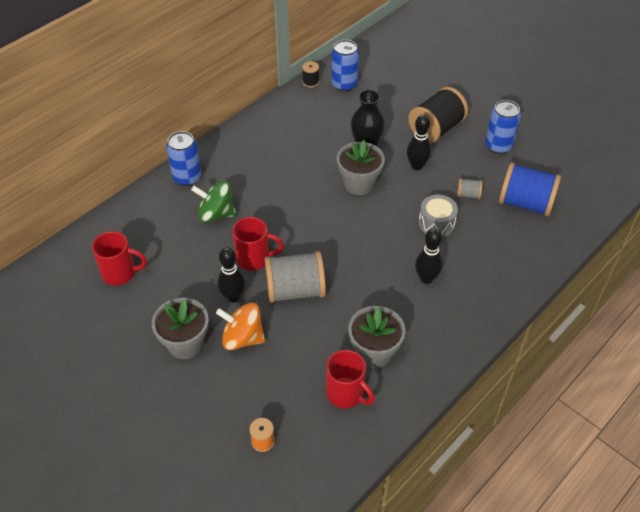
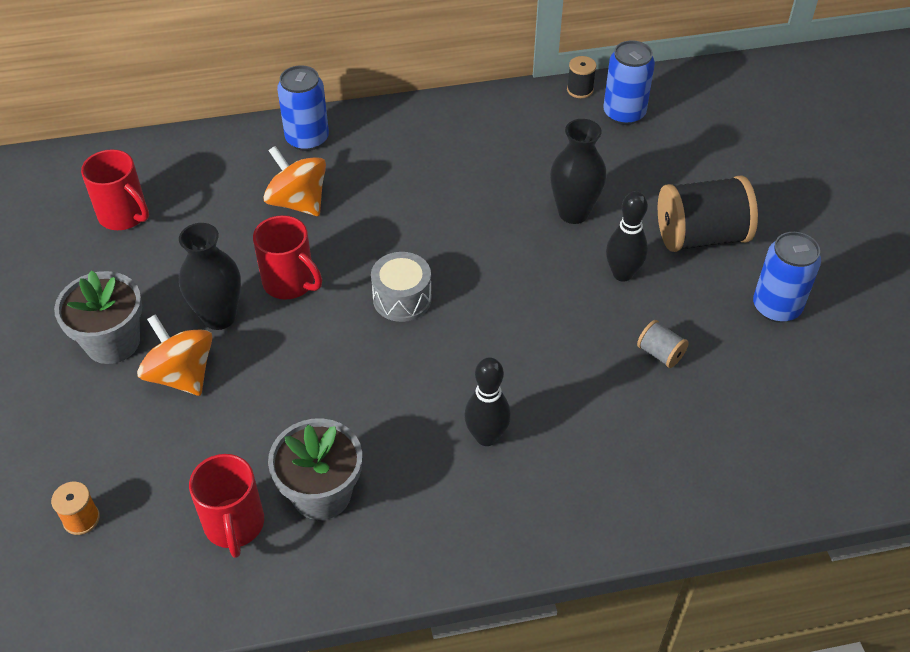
camera: 35 degrees right, 0 degrees up
green spinning top [191,181,237,223] -> orange spinning top [263,146,326,216]
black bowling pin [217,247,245,303] -> black vase [179,223,241,330]
grey spool [265,251,326,303] -> none
grey flower pot [337,140,385,195] -> none
grey drum [419,195,458,237] -> grey drum moved to [371,252,432,322]
blue spool [499,163,561,216] -> none

